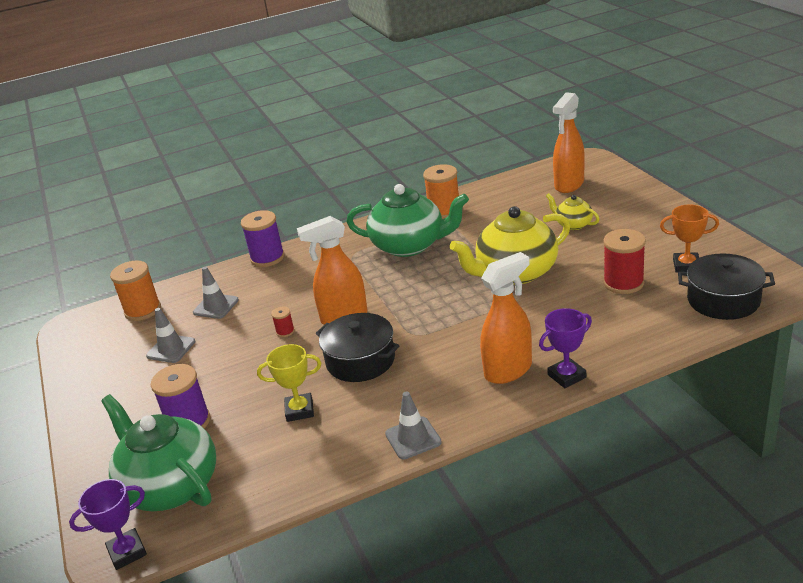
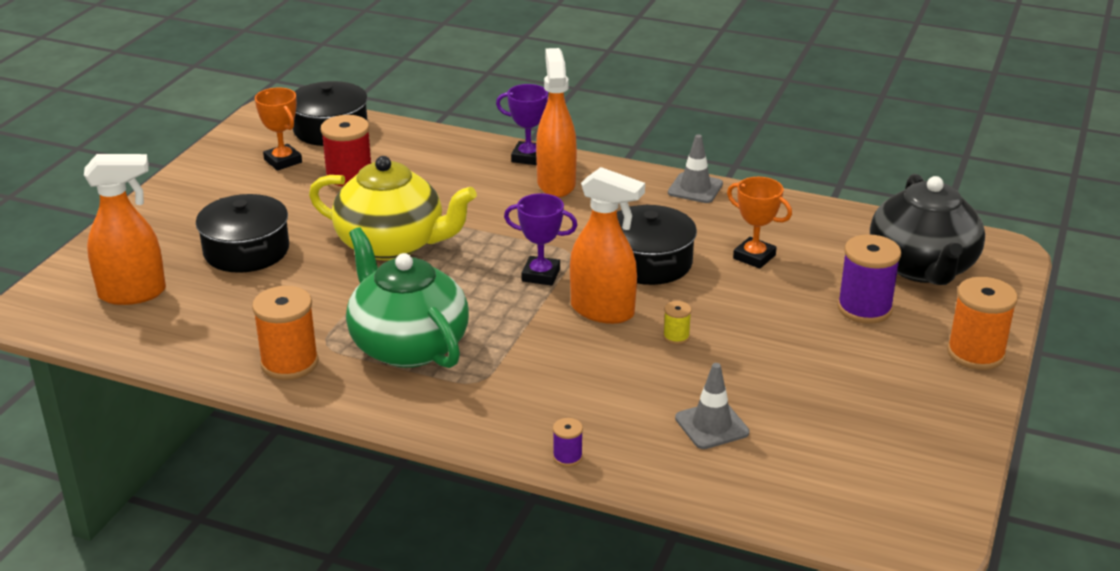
camera: 140 degrees left, 0 degrees up
purple trophy [69,479,147,570] -> purple trophy moved to [504,193,578,286]
green teapot [101,394,216,511] -> black teapot [870,174,985,285]
orange spool [110,260,161,321] -> orange spool moved to [947,277,1018,370]
grey traffic cone [146,308,195,363] -> none
purple spool [241,210,285,267] -> purple spool [553,418,583,467], size x0.48
yellow trophy [257,344,321,422] -> orange trophy [727,177,792,269]
red spool [271,307,295,337] -> yellow spool [663,301,691,344]
orange spray bottle [480,252,532,384] -> orange spray bottle turned 75 degrees clockwise [536,48,577,197]
yellow teapot [546,193,600,230] -> black pot [196,194,289,273]

